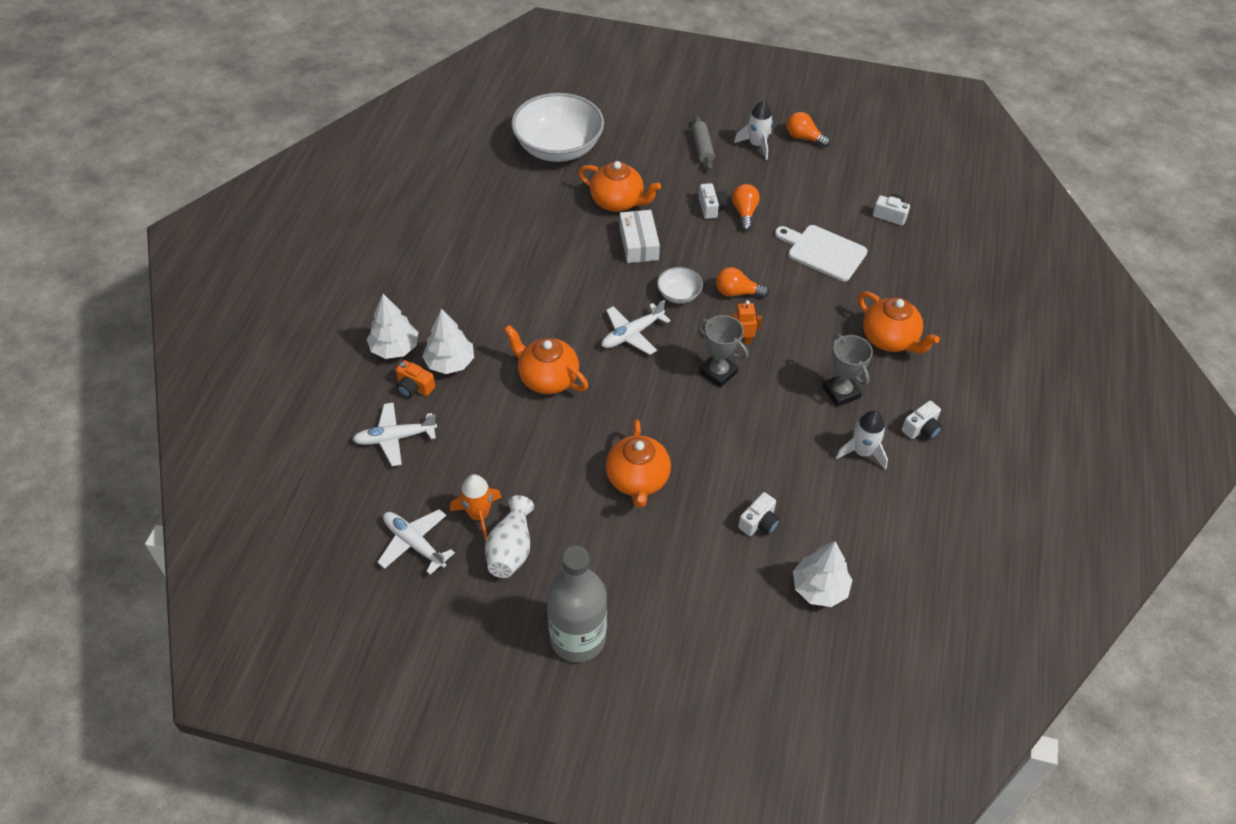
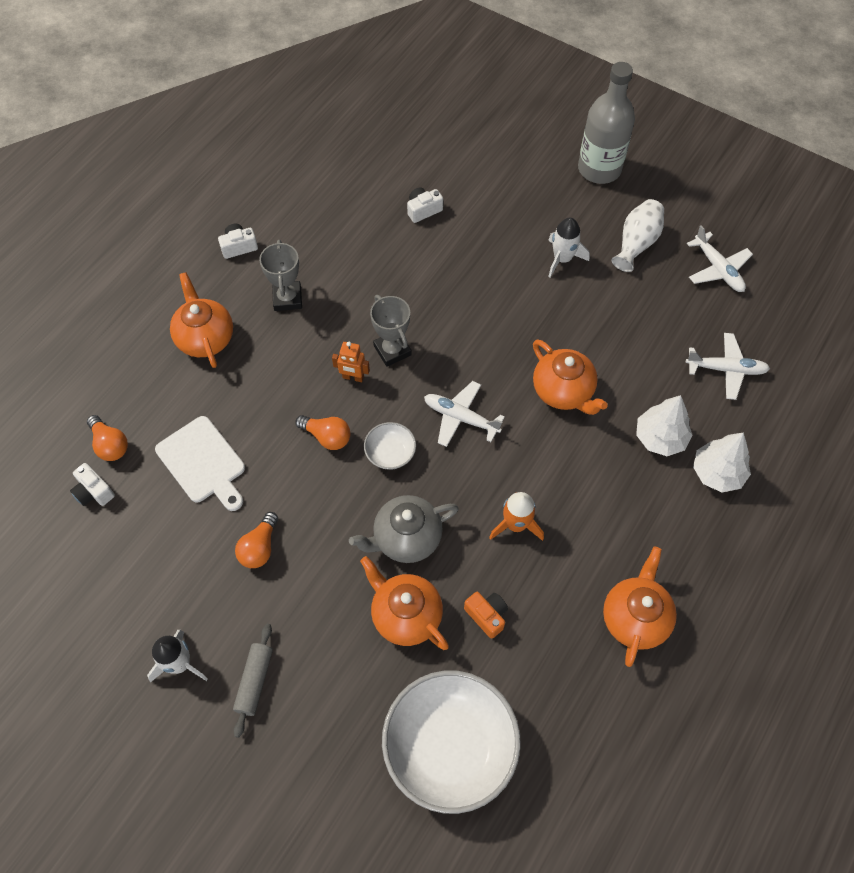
camera: 160 degrees left, 10 degrees up
orange camera [396,360,435,398] -> orange camera moved to [464,592,508,639]
orange rocket [450,474,502,541] -> orange rocket moved to [489,492,544,541]
white plane [602,300,671,355] -> white plane turned 135 degrees counterclockwise [424,381,505,447]
orange teapot [606,419,671,508] -> orange teapot moved to [603,547,677,667]
white box [619,210,660,263] -> grey teapot [349,495,459,563]
white camera [699,183,727,219] -> none
orange light bulb [787,112,830,148] -> orange light bulb moved to [87,415,128,461]
white tree [793,541,852,607] -> none
white rocket [835,411,888,470] -> white rocket moved to [548,218,589,278]

